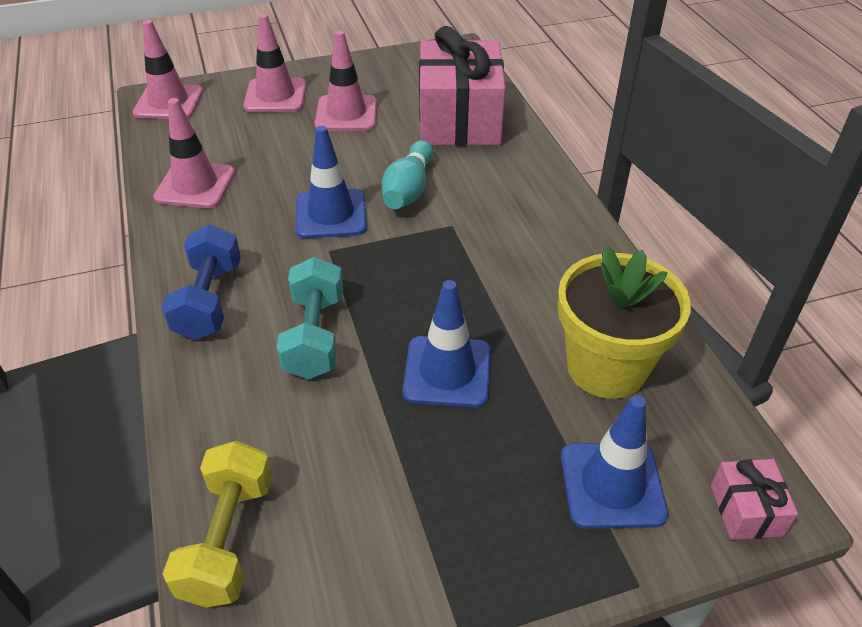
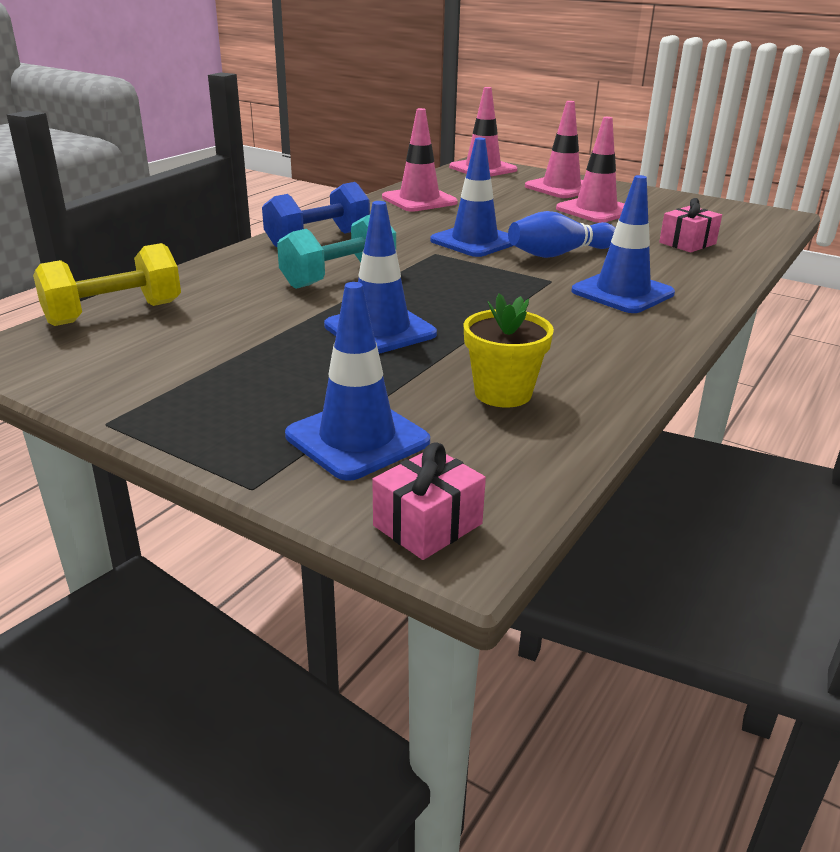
camera: 50 degrees right, 15 degrees down
turquoise bowling pin [382,140,433,209] -> blue bowling pin [508,211,615,258]
pink gift [419,26,506,146] -> pink gift [659,198,722,253], size x0.43
yellow flower pot [558,246,691,399] -> yellow flower pot [464,293,554,408], size x0.59
none -> blue traffic cone [571,175,675,313]

